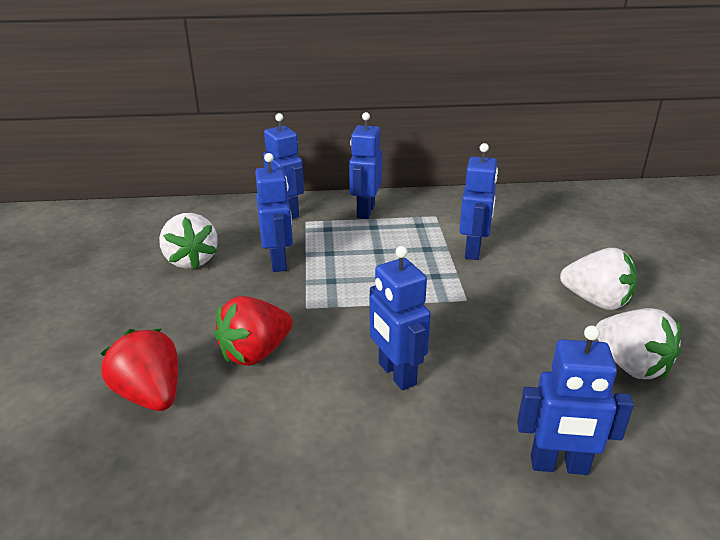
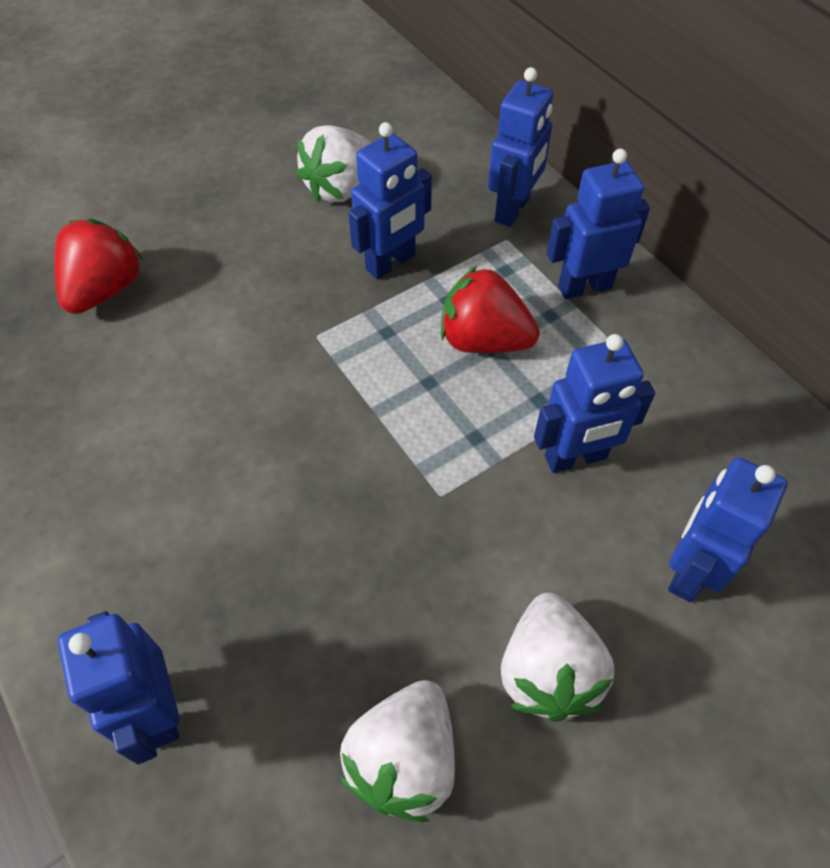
camera: 60 degrees right, 25 degrees up
red strawberry [214,296,293,366] -> red strawberry moved to [441,266,540,353]
blue robot [370,246,431,390] -> blue robot moved to [668,457,788,602]

